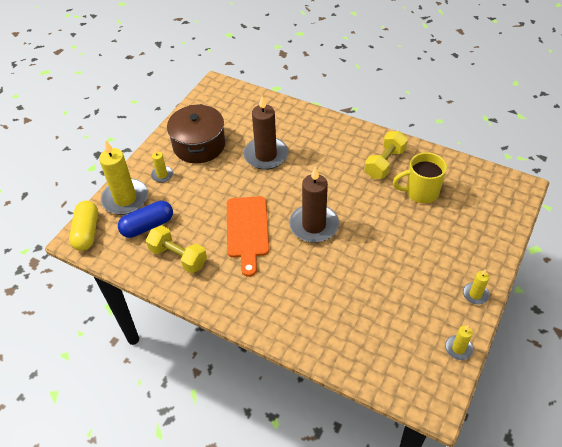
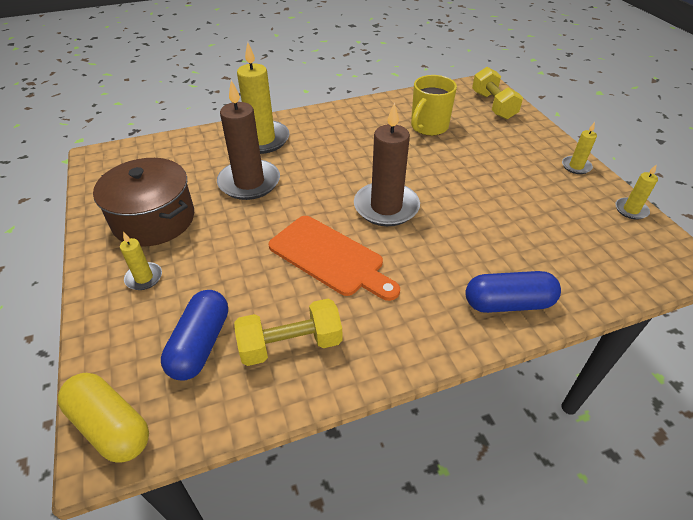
camera: 50 degrees left, 5 degrees down
yellow candle [99,140,148,215] -> yellow candle moved to [237,42,290,154]
yellow dumbbell [364,131,408,179] -> yellow dumbbell moved to [472,67,523,119]
none -> blue capsule [465,271,561,313]

